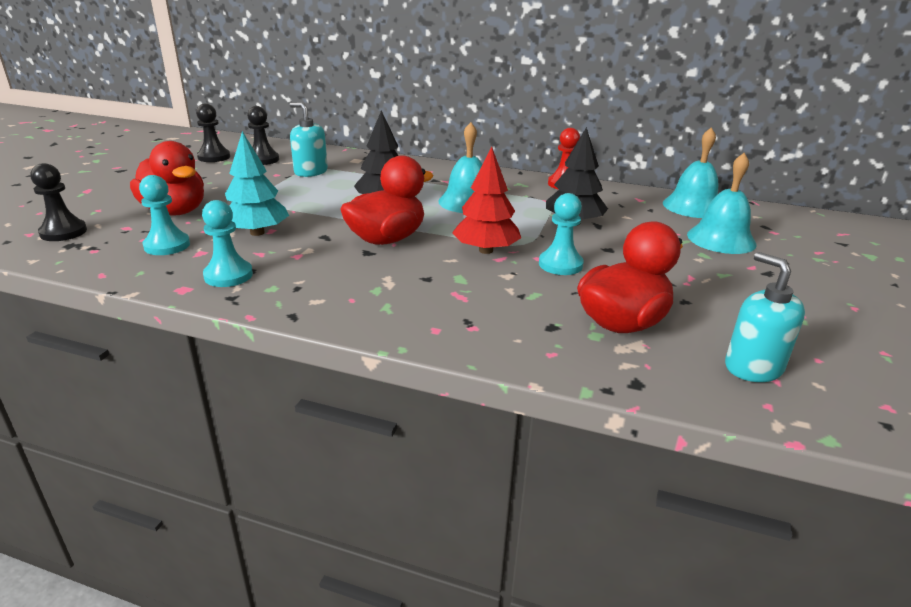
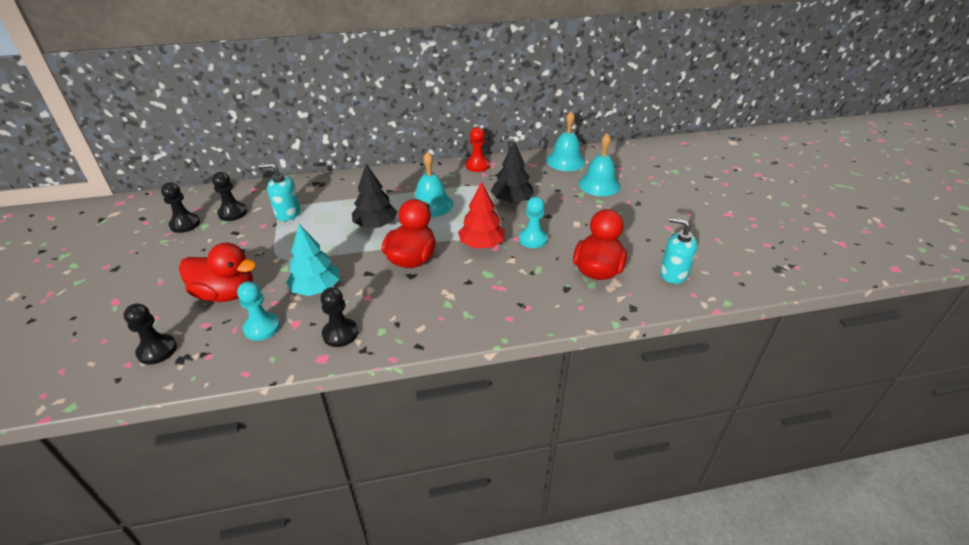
camera: 30 degrees left, 10 degrees up
turquoise pawn [202,200,253,287] -> black pawn [320,287,358,347]

